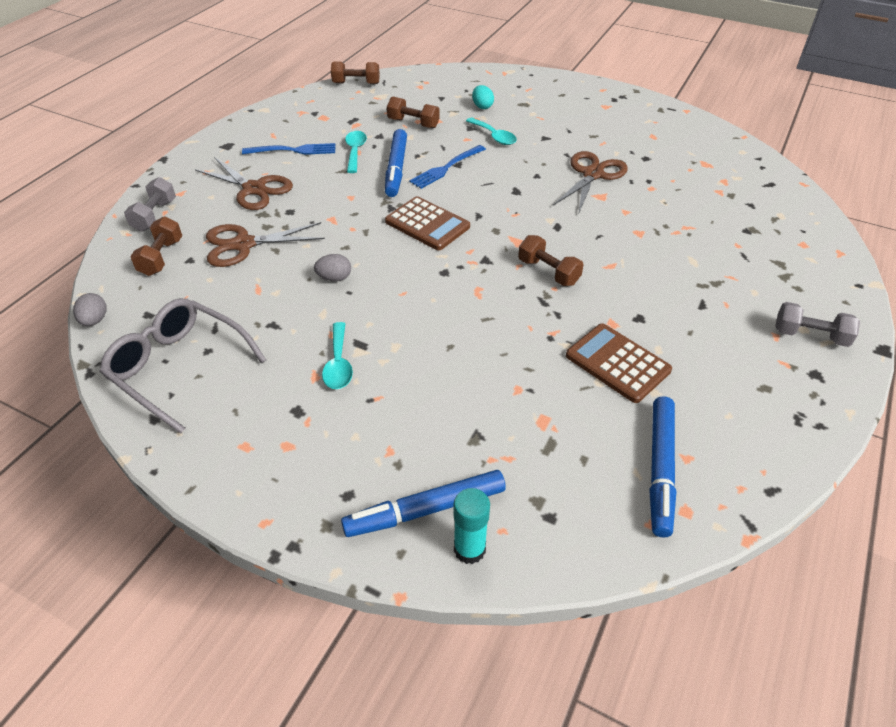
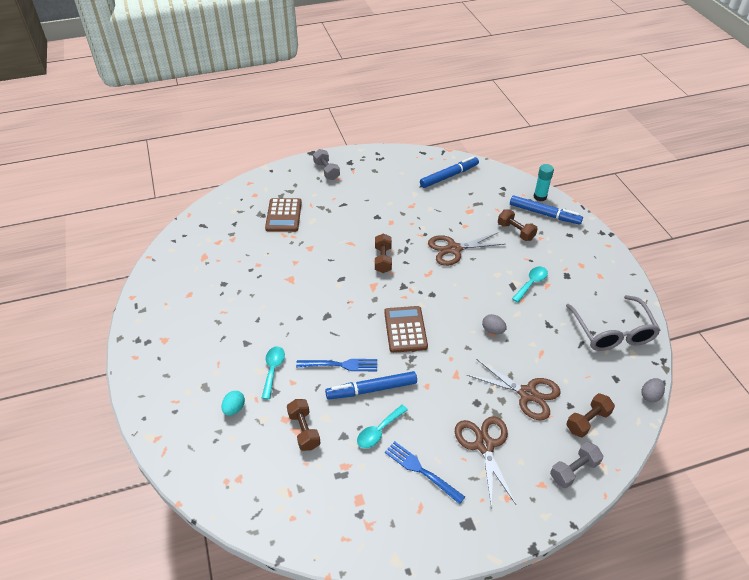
camera: 135 degrees left, 0 degrees up
brown dumbbell [331,61,380,84] -> brown dumbbell moved to [498,209,538,241]
blue marker [385,129,407,197] -> blue marker turned 150 degrees counterclockwise [325,371,417,399]
brown scissors [553,151,628,212] -> brown scissors moved to [428,233,505,266]
brown calculator [566,323,672,403] -> brown calculator moved to [265,198,302,232]

